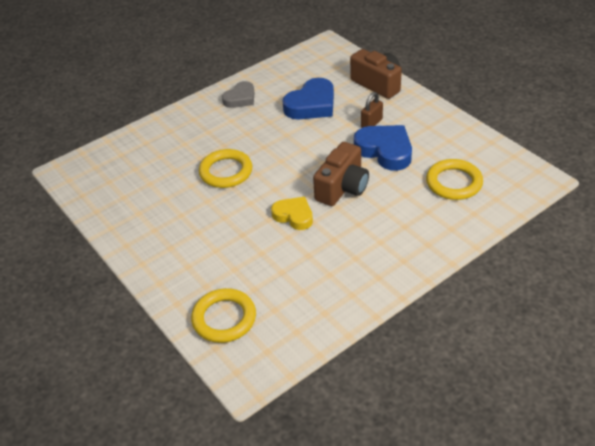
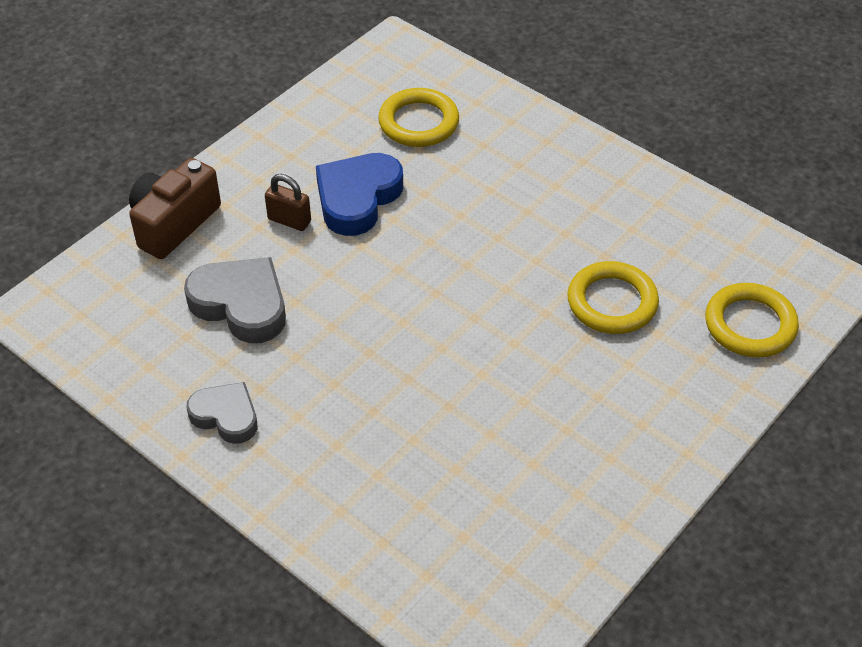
camera: 105 degrees left, 5 degrees up
yellow ring [199,149,252,188] -> yellow ring moved to [567,261,659,334]
yellow heart [271,197,313,230] -> none
blue heart [283,78,334,119] -> grey heart [184,257,286,343]
brown camera [313,142,369,206] -> none

